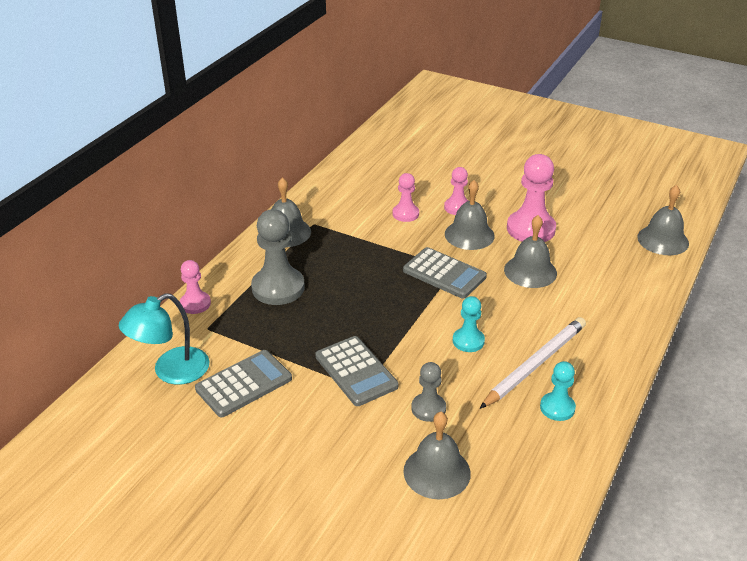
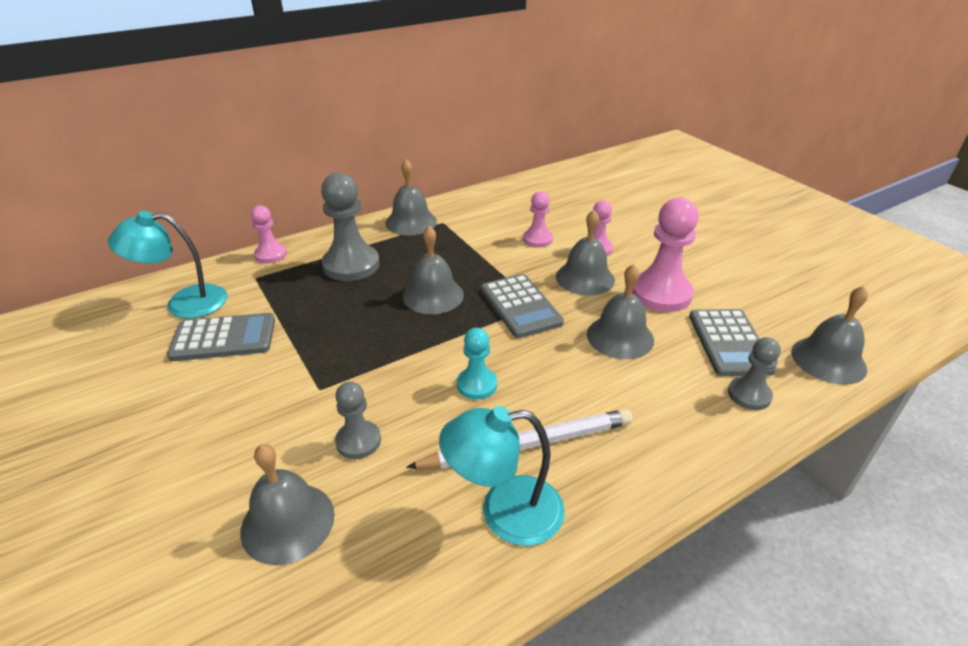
camera: 30 degrees right, 0 degrees up
grey calculator [315,336,398,406] -> grey calculator moved to [689,309,777,376]
turquoise pawn [540,361,576,421] -> turquoise lamp [439,406,565,546]
none -> grey bell [403,226,464,314]
none -> grey pawn [728,337,781,410]

